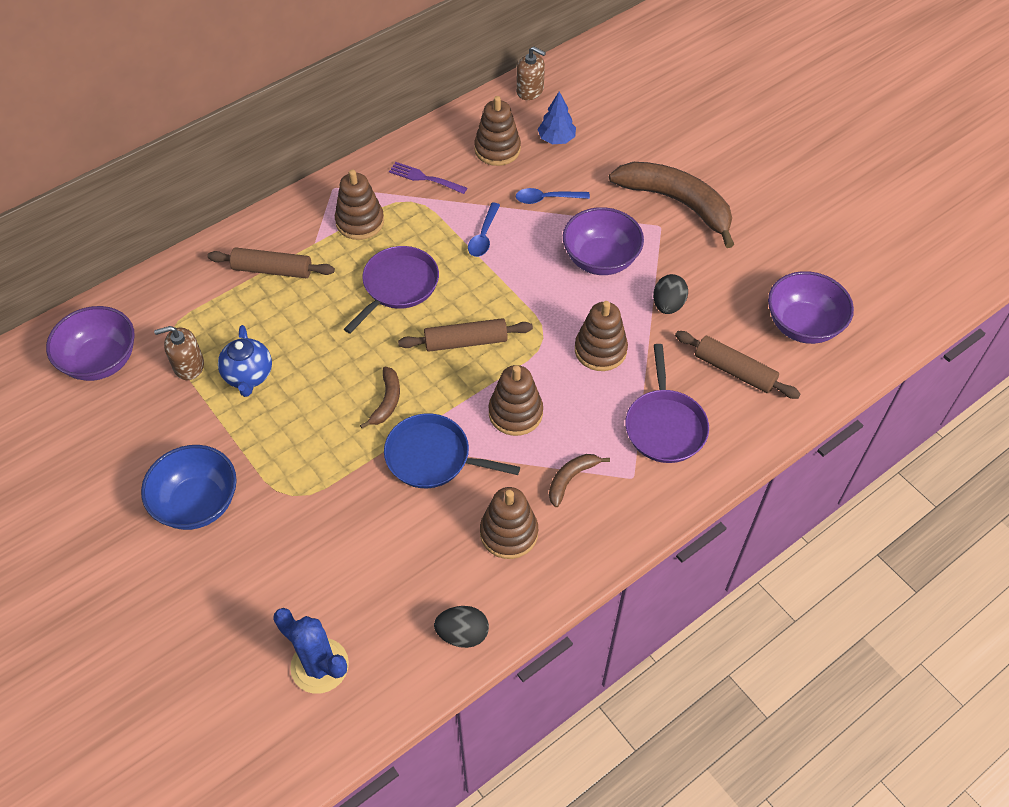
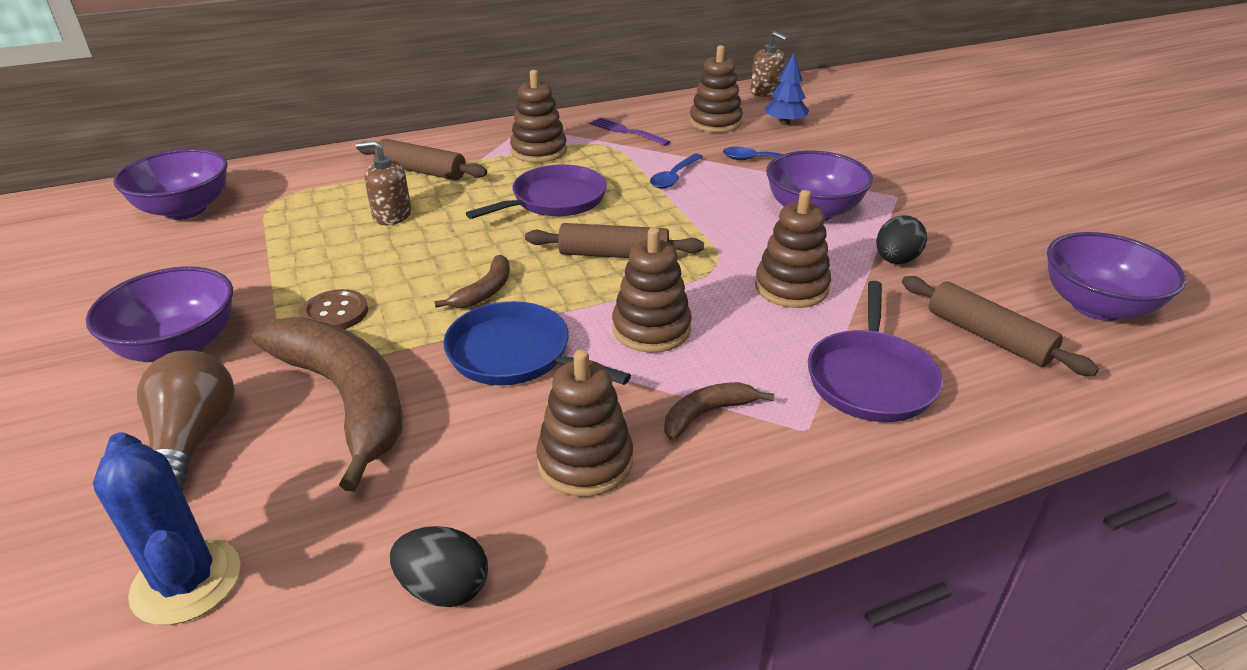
camera: 15 degrees right, 20 degrees down
blue bowl [141,445,237,530] -> purple bowl [86,266,233,362]
brown soap dispenser [154,326,204,380] -> brown soap dispenser moved to [356,141,411,225]
blue teapot [218,325,272,397] -> none
brown banana [609,162,734,248] -> brown banana moved to [252,317,402,492]
none -> brown light bulb [137,350,235,491]
none -> brown button [301,289,368,329]

